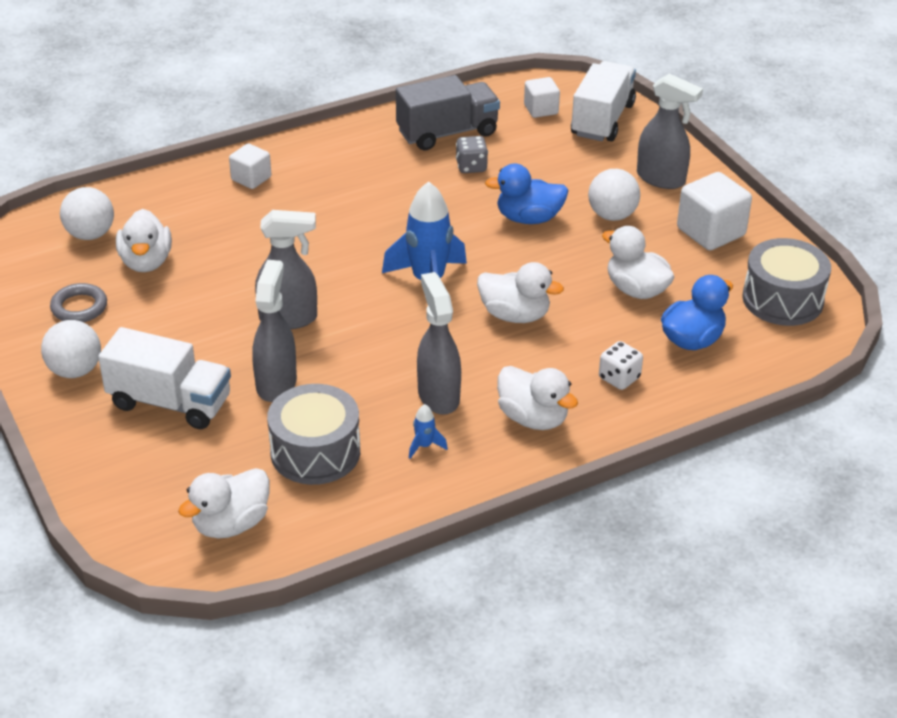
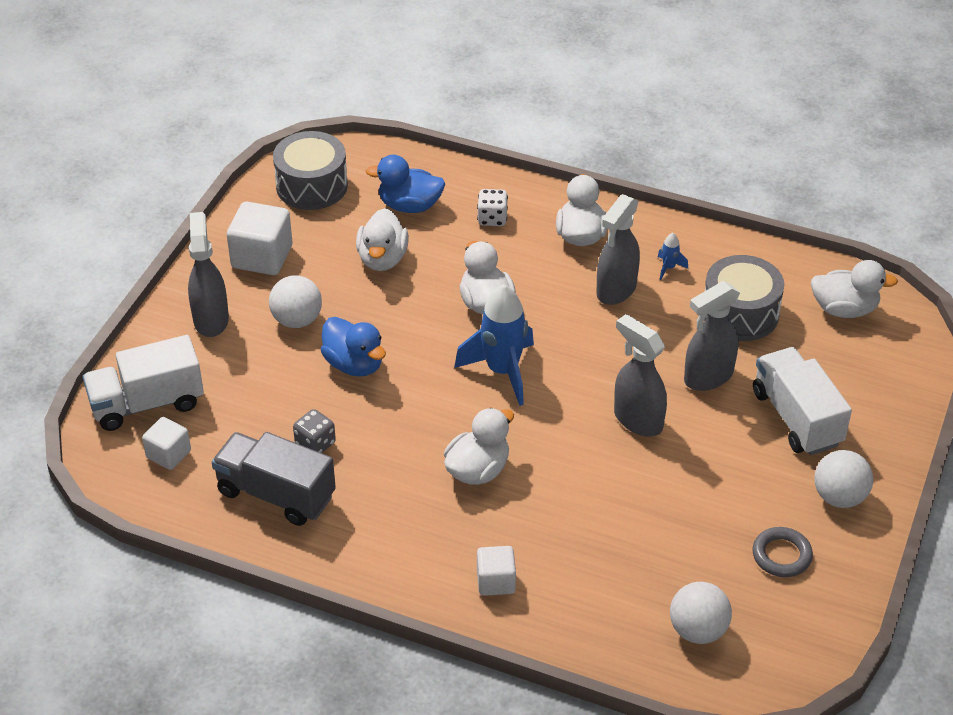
camera: 130 degrees left, 5 degrees up
white duck [116,209,172,272] -> white duck moved to [444,408,514,485]

